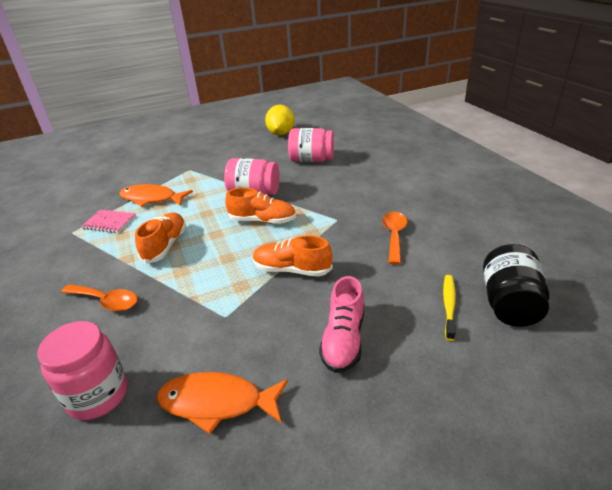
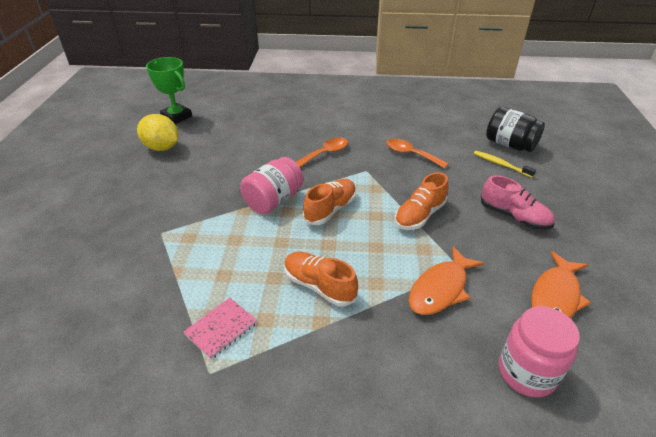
camera: 65 degrees left, 5 degrees up
orange spoon [61,284,137,311] -> orange spoon moved to [296,137,348,168]
orange fish [119,184,193,207] -> orange fish moved to [409,247,484,315]
pink jar [288,128,334,162] -> none
none -> green trophy [146,57,192,124]

